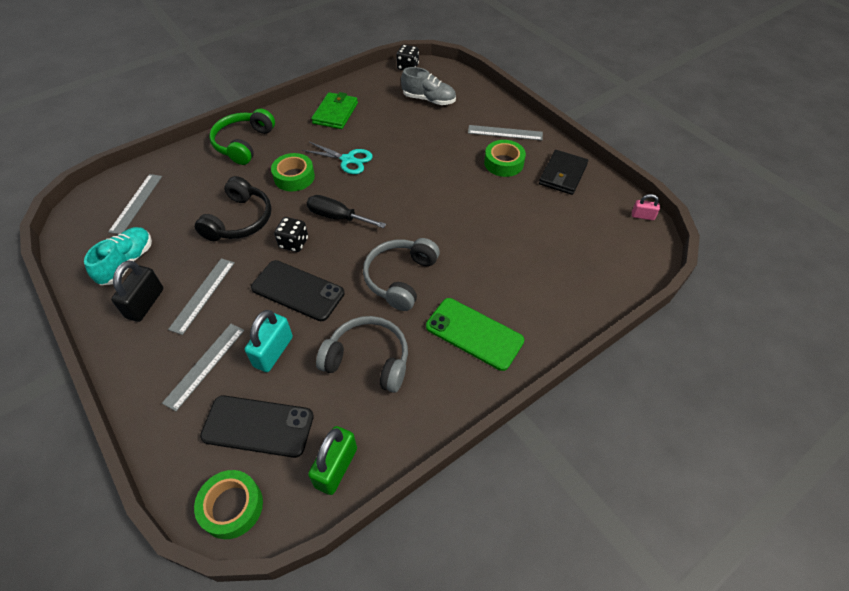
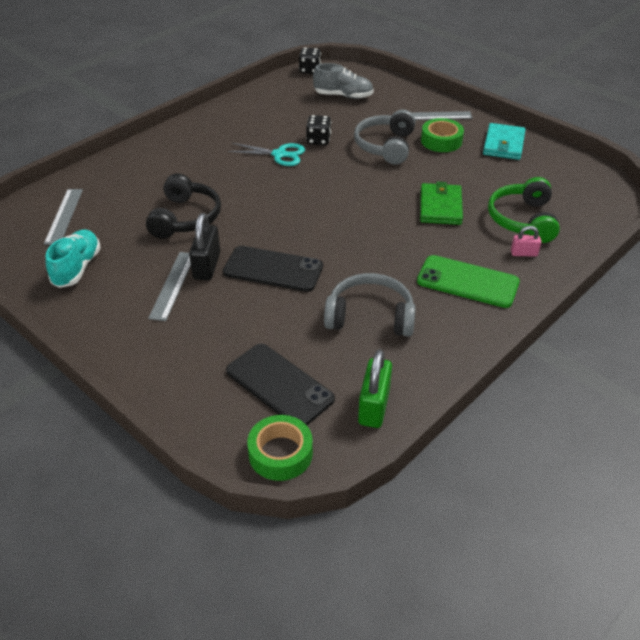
camera: 10 degrees left, 10 degrees down
black padlock [111,260,163,322] -> black padlock moved to [189,213,220,280]
grey ruler [162,324,244,411] -> none
black phone [200,395,314,458] -> black phone turned 45 degrees clockwise [226,344,335,425]
green headphones [209,109,275,165] -> green headphones moved to [488,177,560,243]
turquoise padlock [245,310,293,372] -> none
green tape [271,153,315,191] -> none
black dice [274,217,308,252] -> black dice moved to [306,115,331,145]
black screwdriver [307,195,386,228] -> none
green wallet [311,92,358,129] -> green wallet moved to [420,182,463,225]
grey headphones [363,238,440,311] -> grey headphones moved to [354,110,416,165]
black wallet [539,150,588,195] -> turquoise wallet [483,123,526,160]
pink padlock [632,194,660,220] -> pink padlock moved to [511,226,541,257]

